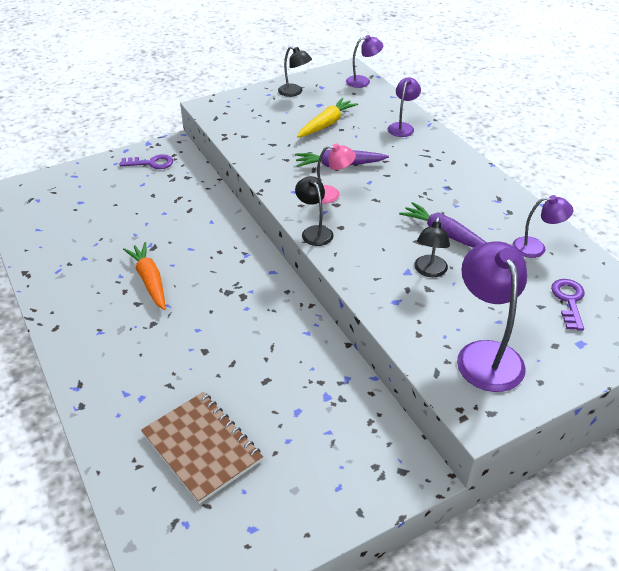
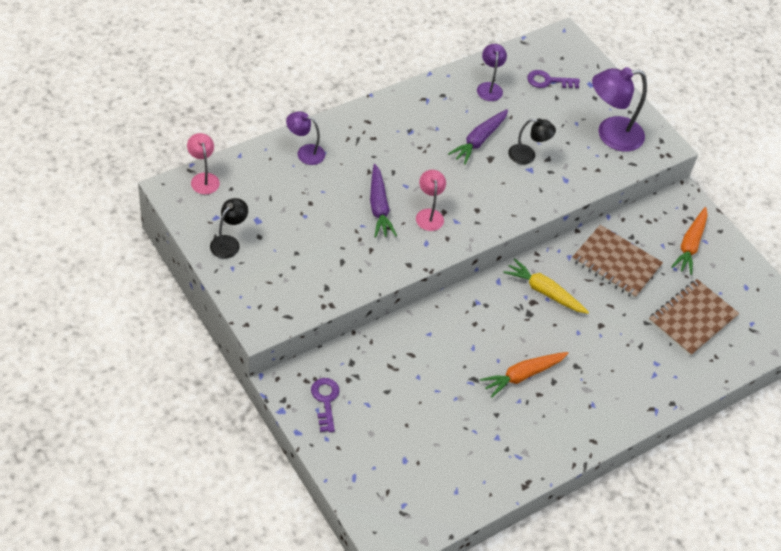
camera: 100 degrees left, 10 degrees up
black lamp [295,176,333,246] -> none
yellow carrot [297,98,358,138] -> yellow carrot moved to [503,258,589,314]
purple lamp [346,35,383,88] -> pink lamp [187,133,220,194]
none -> brown notebook [572,225,663,299]
none -> orange carrot [671,207,707,275]

